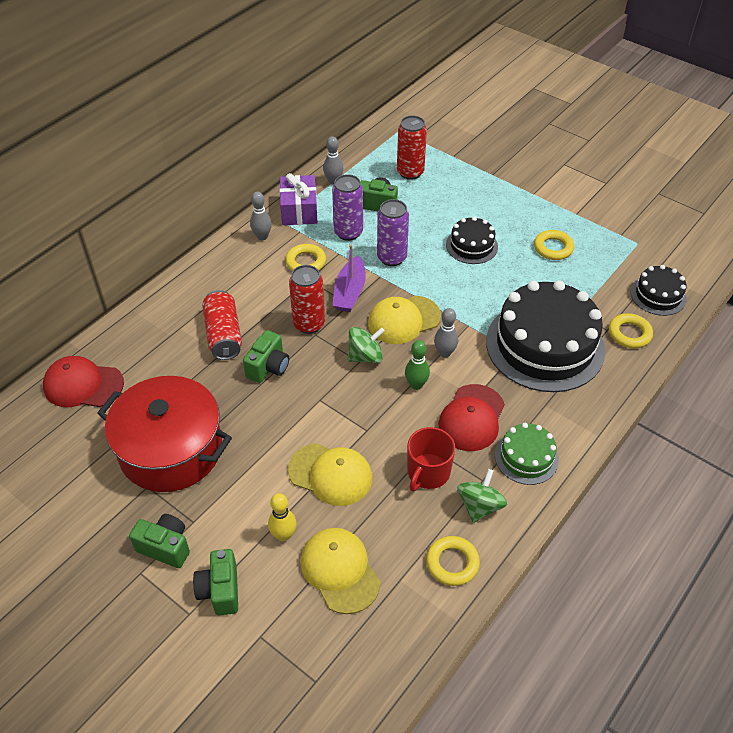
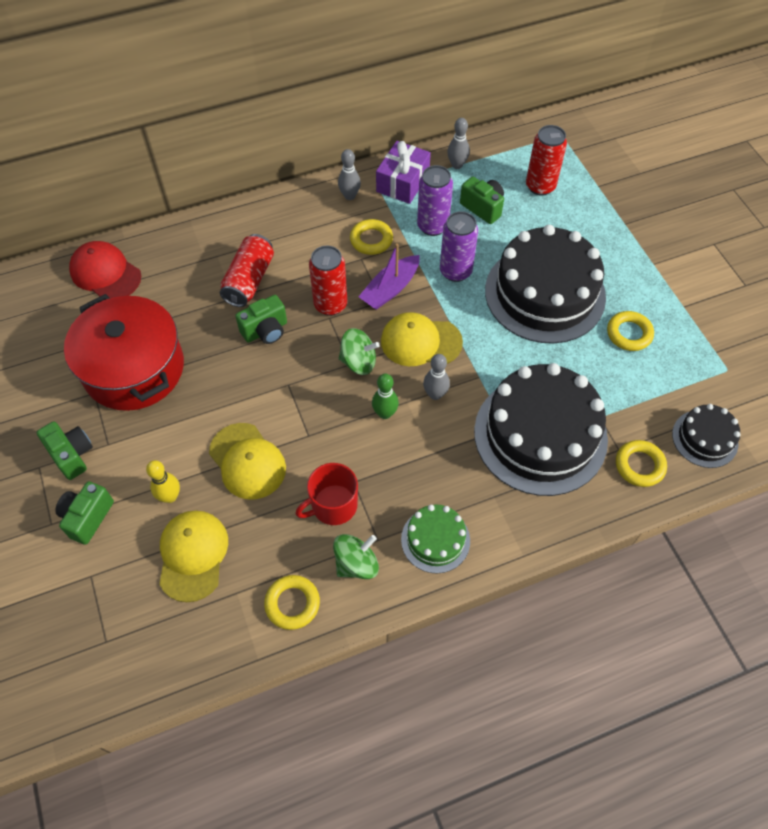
camera: 30 degrees right, 10 degrees up
red cap [438,384,505,451] -> none
black cake [446,216,498,264] -> black cake [485,225,606,344], size x2.05

